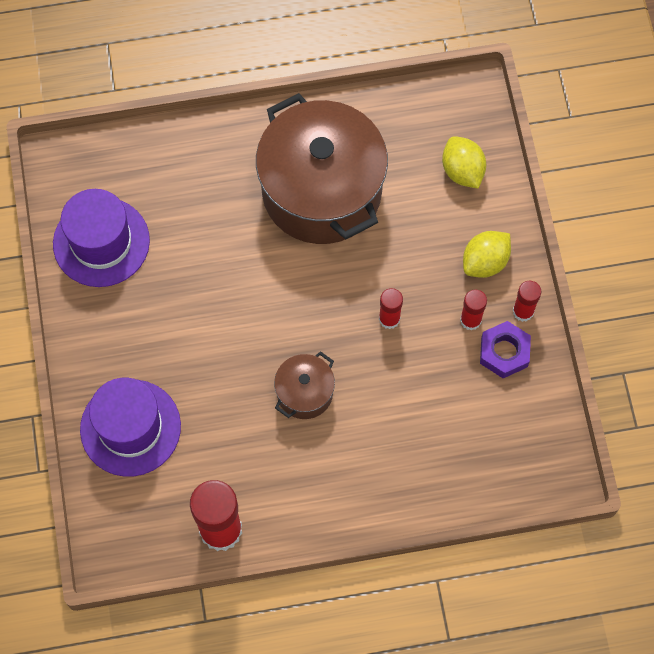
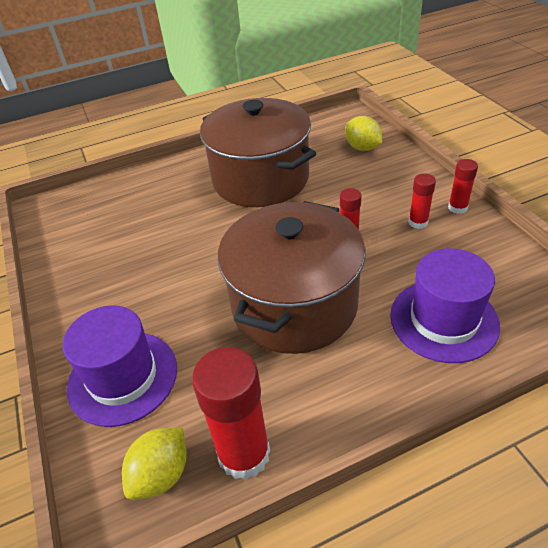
camera: 10 degrees left, 25 degrees down
purple hat [53,189,150,287] -> purple hat moved to [390,249,500,363]
brown pot [274,351,335,419] -> brown pot [218,201,366,354], size x2.23
yellow lemon [463,231,511,278] -> yellow lemon moved to [122,427,187,500]
purple nut [480,321,531,378] -> none

